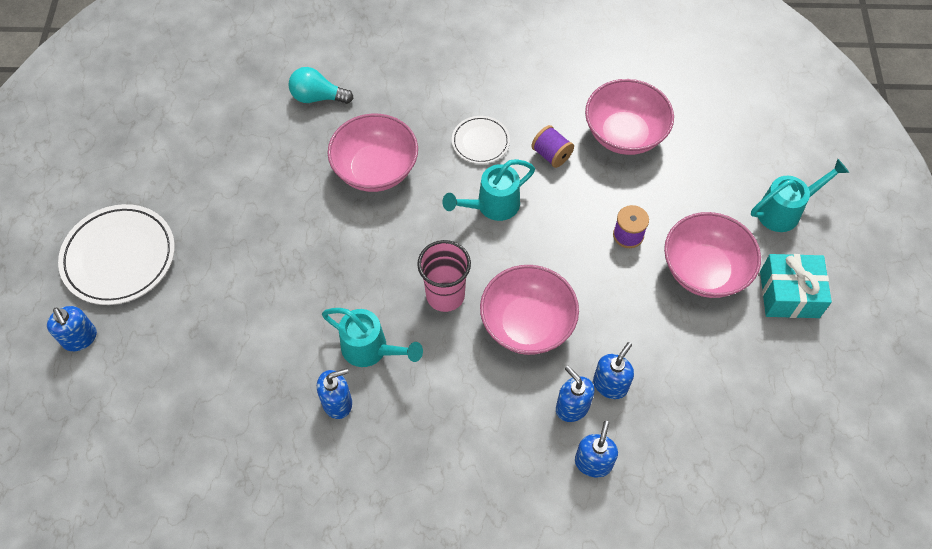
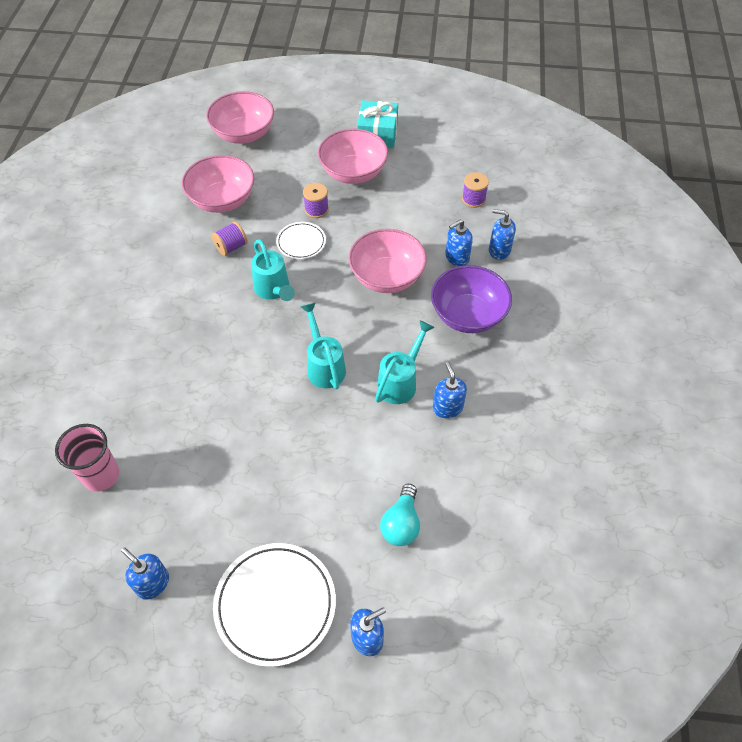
camera: 85 degrees left, 5 degrees down
turquoise light bulb [288,67,354,104] -> turquoise light bulb moved to [380,484,420,546]
pink bowl [328,114,418,192] -> pink bowl moved to [206,91,274,144]
pink cup [417,240,471,312] -> pink cup moved to [55,424,119,492]
white plate [452,116,510,164] -> white plate moved to [276,222,326,259]
blue soap dispenser [593,342,634,399] -> blue soap dispenser moved to [121,547,169,600]
turquoise watering can [751,159,849,232] -> turquoise watering can moved to [301,302,346,389]
none -> purple bowl [431,265,512,333]
none -> purple spool [462,172,489,208]

